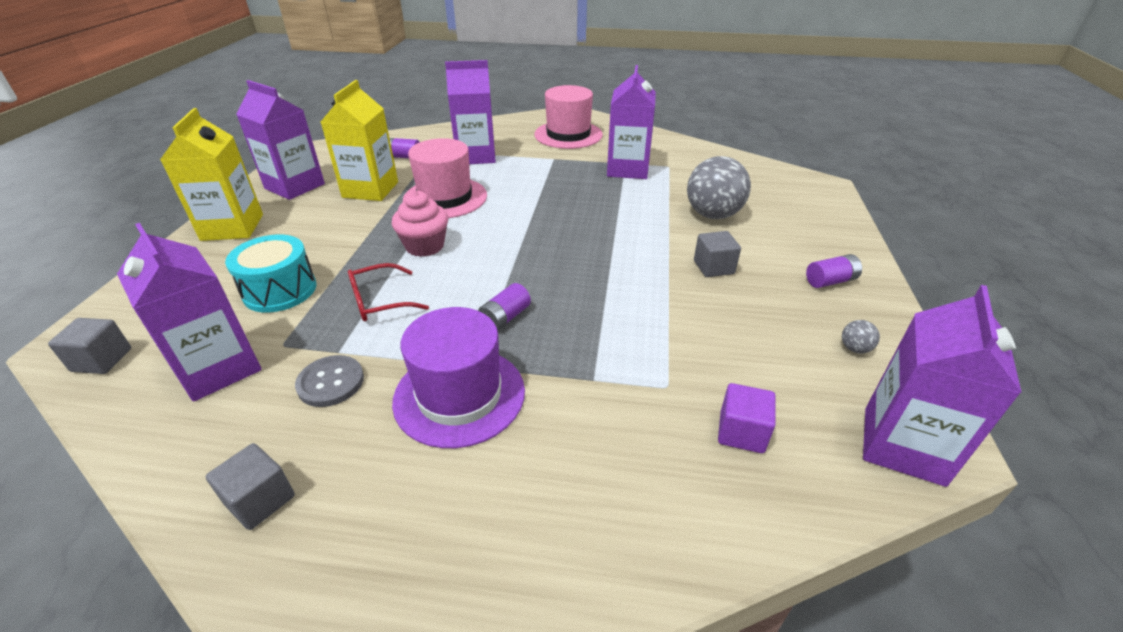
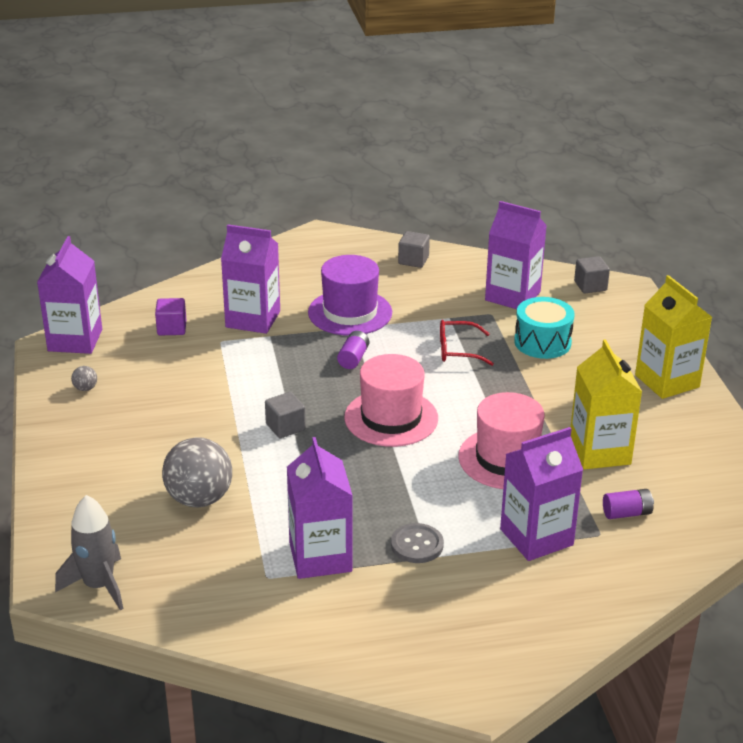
camera: 160 degrees right, 5 degrees down
purple carton [236,80,325,200] -> purple carton moved to [221,224,280,334]
grey button [295,355,364,407] -> grey button moved to [391,523,444,563]
red glasses [348,263,429,321] -> red glasses turned 135 degrees counterclockwise [440,320,494,366]
pink cupcake [392,191,448,257] -> none
pink hat [534,85,603,149] -> pink hat moved to [344,354,438,447]
grey cube [694,231,741,277] -> grey cube moved to [265,392,306,438]
purple battery [806,254,862,288] -> none
none -> grey rocket [55,495,123,610]

